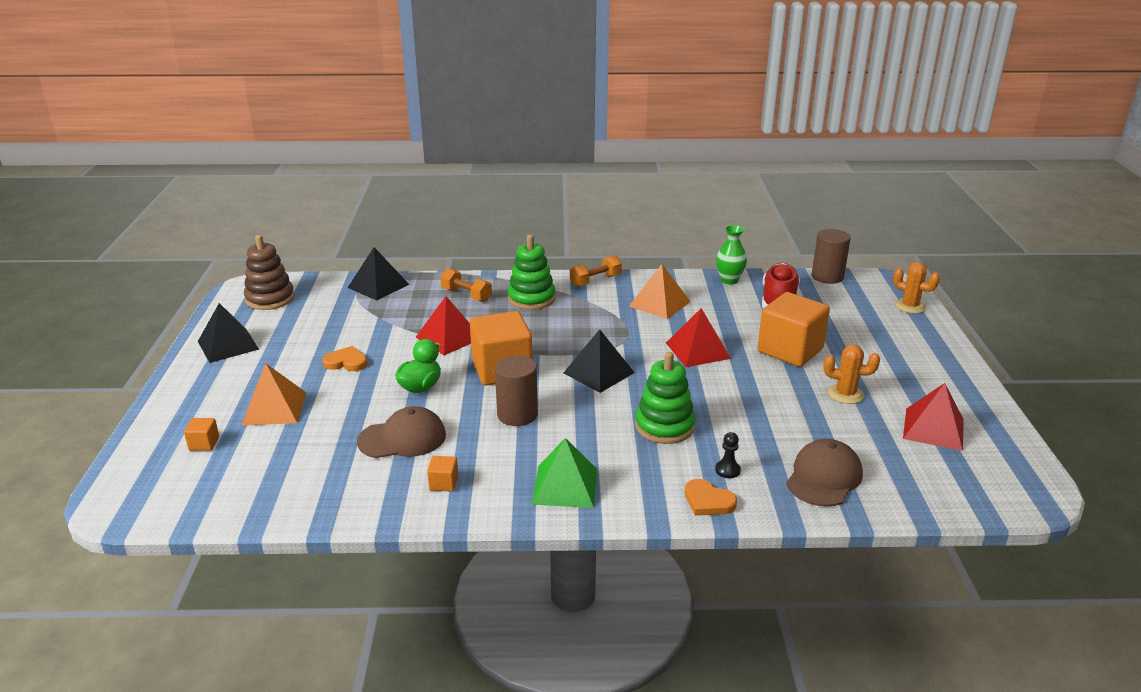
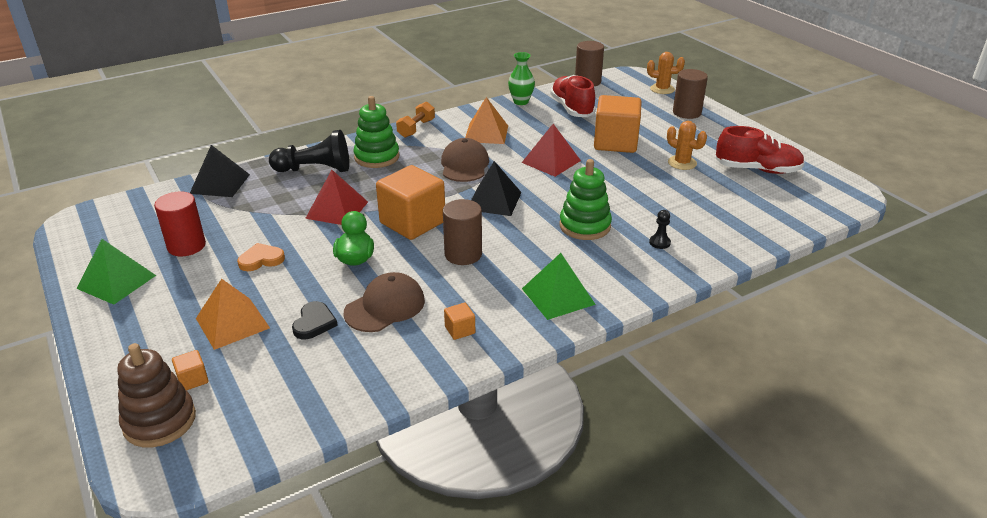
camera: 30 degrees left, 5 degrees up
black pyramid [198,303,259,363] -> green pyramid [77,239,156,305]
brown stacking toy [244,235,294,310] -> brown stacking toy moved to [117,343,196,448]
orange dumbbell [440,268,492,302] -> black pawn [269,130,349,172]
orange heart [685,479,737,516] -> none
brown cap [786,439,863,507] -> brown cap moved to [441,138,489,182]
orange cactus [824,345,880,404] -> orange cactus turned 60 degrees clockwise [667,121,707,170]
red pyramid [903,383,964,451] -> red shoe [716,126,805,174]
none -> red cylinder [154,191,206,256]
none -> black heart [292,301,338,339]
none -> brown cylinder [673,69,708,119]

